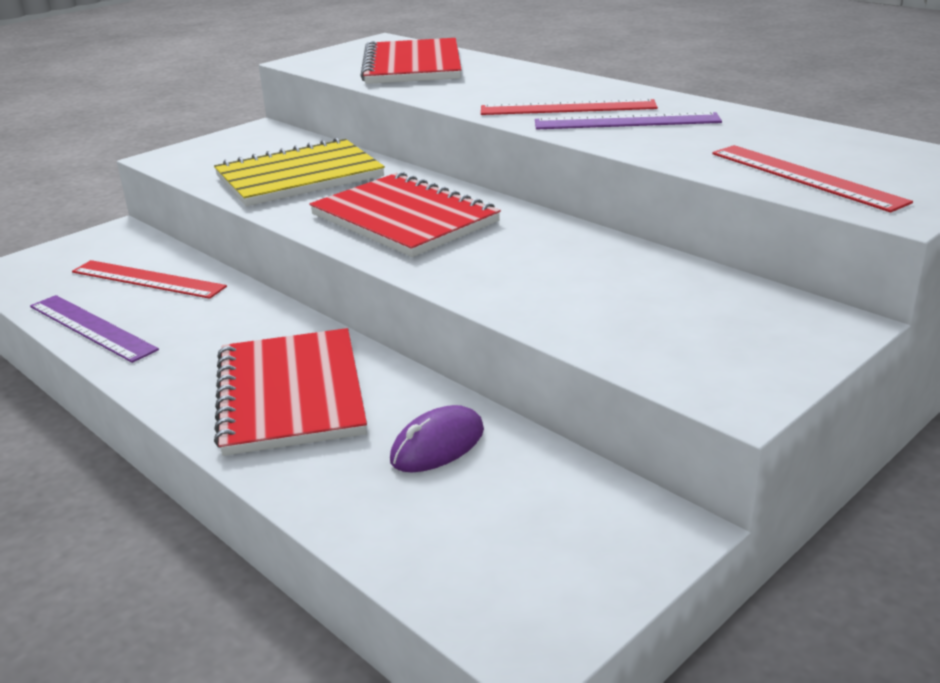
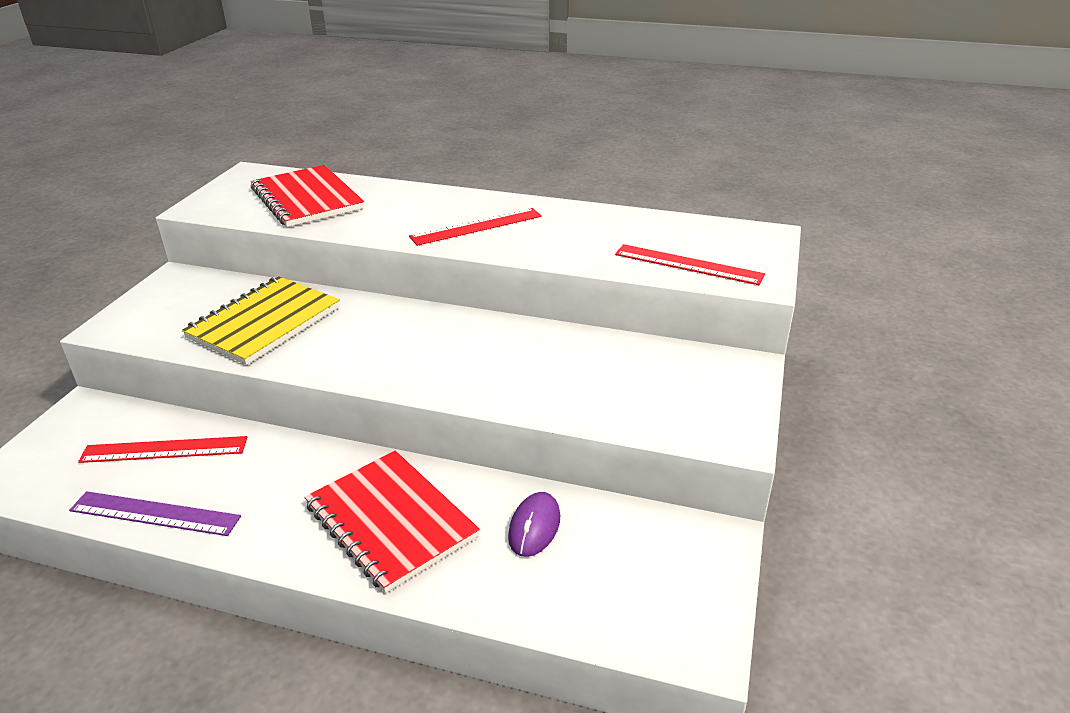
camera: 30 degrees left, 5 degrees up
red notebook [309,172,501,257] -> none
purple ruler [535,112,722,129] -> none

